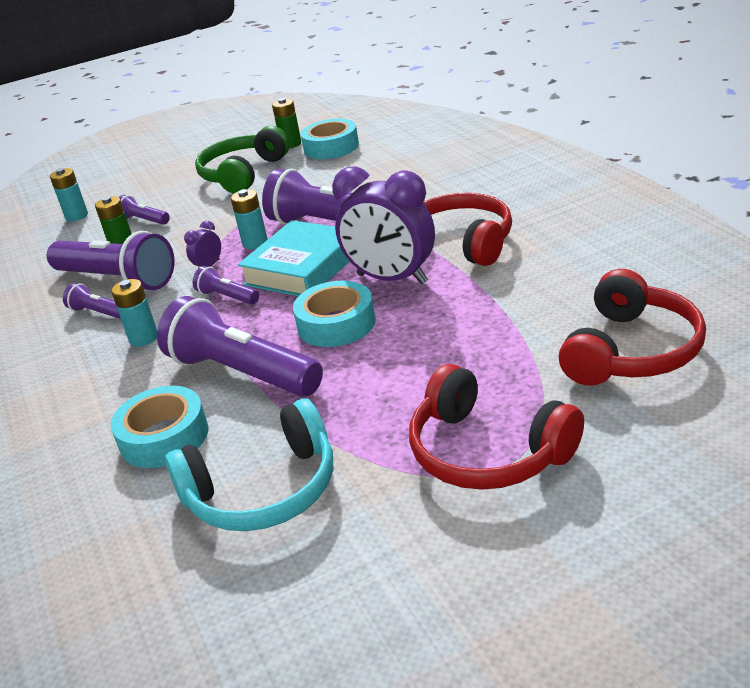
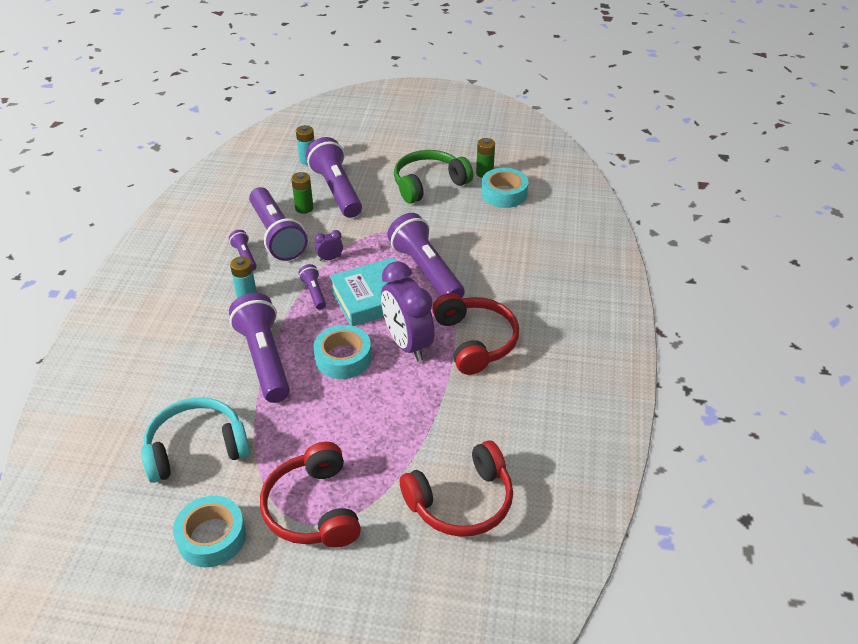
camera: 30 degrees right, 10 degrees up
turquoise tape [111,386,209,468] -> turquoise tape moved to [173,496,246,567]
purple flashlight [119,195,170,225] -> purple flashlight [306,137,362,218], size x2.14
turquoise headphones [165,398,333,531] -> turquoise headphones turned 150 degrees clockwise [141,397,250,483]
turquoise battery [231,189,268,249] -> none

